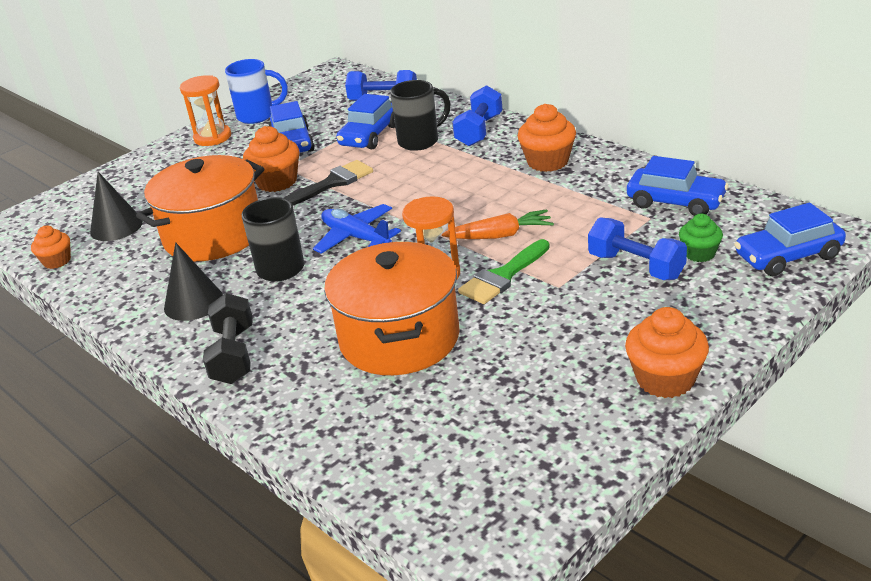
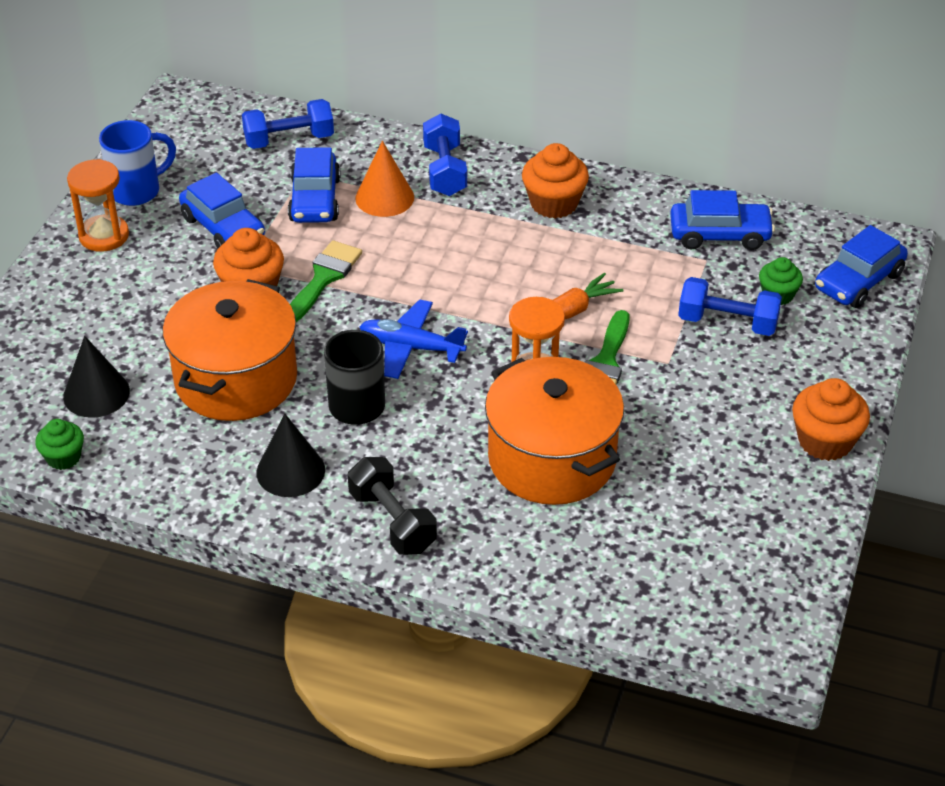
camera: 30 degrees left, 10 degrees up
orange cupcake [31,225,71,269] -> green cupcake [35,419,84,470]
black brush [284,160,373,206] -> green brush [290,240,362,322]
black mug [390,80,451,151] -> orange cone [355,141,414,217]

